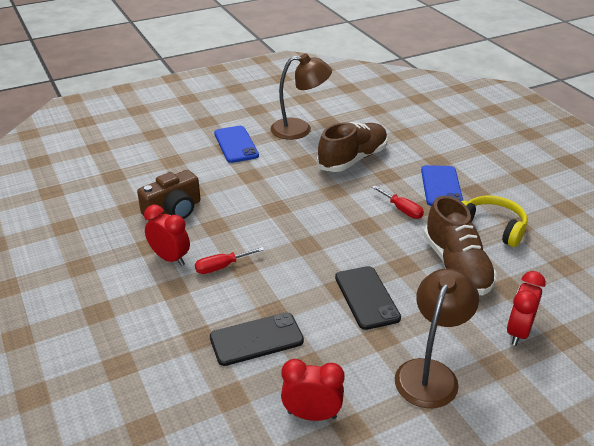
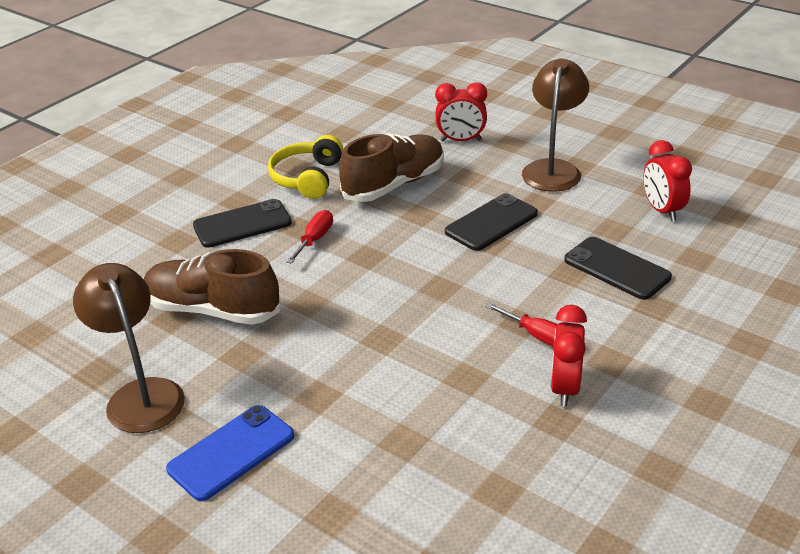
camera: 115 degrees left, 0 degrees up
brown camera [137,170,200,221] -> none
brown lamp [395,268,479,408] -> brown lamp turned 105 degrees clockwise [522,58,589,192]
blue phone [421,165,463,206] -> black phone [193,199,292,248]

